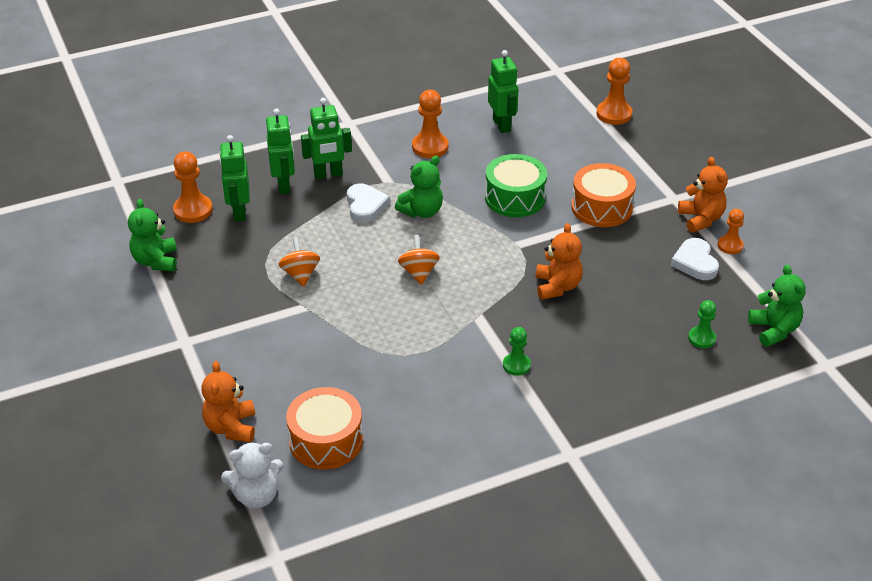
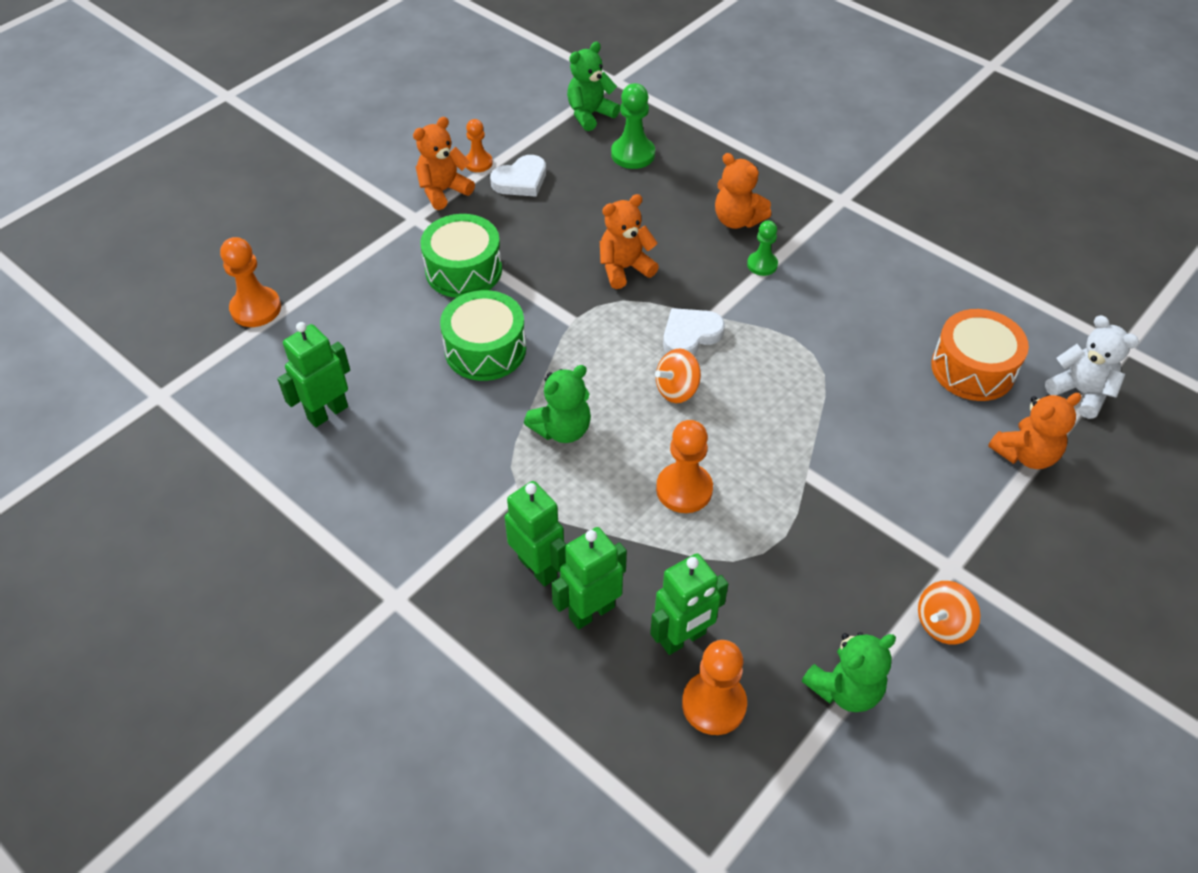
camera: 115 degrees left, 10 degrees up
orange spinning top [278,237,320,287] -> orange spinning top moved to [918,581,980,644]
white heart [347,183,390,223] -> white heart moved to [663,308,725,355]
green teddy bear [395,156,443,218] -> green teddy bear turned 120 degrees clockwise [524,365,591,443]
orange pawn [412,90,448,158] -> orange pawn moved to [656,420,713,513]
orange drum [571,163,636,227] -> green drum [420,214,502,298]
green pawn [688,300,716,348] -> green pawn [611,83,655,169], size x1.58
none -> orange teddy bear [715,153,771,229]

